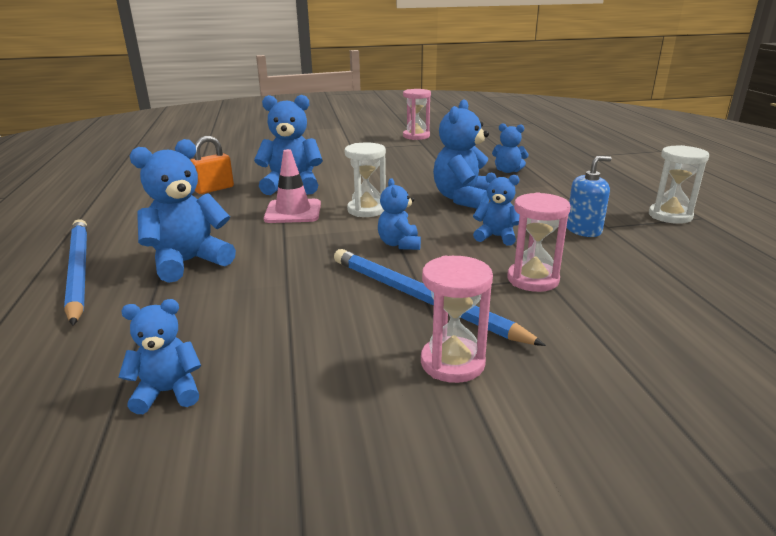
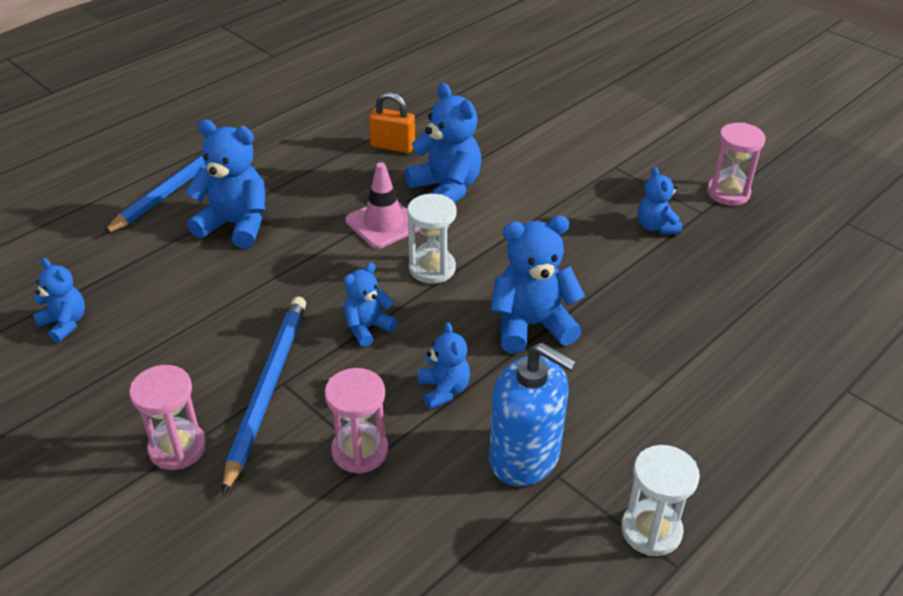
camera: 55 degrees right, 15 degrees up
blue teddy bear [492,123,529,173] -> blue teddy bear moved to [638,167,682,234]
blue soap dispenser [567,156,612,237] -> blue soap dispenser [489,343,576,486], size x1.62

